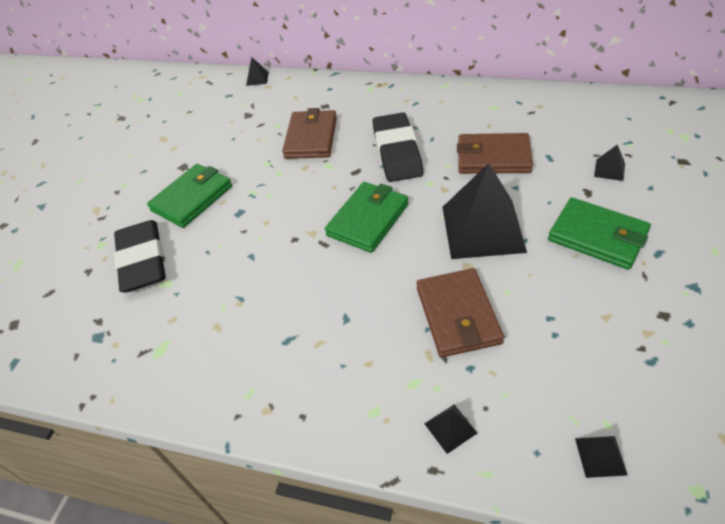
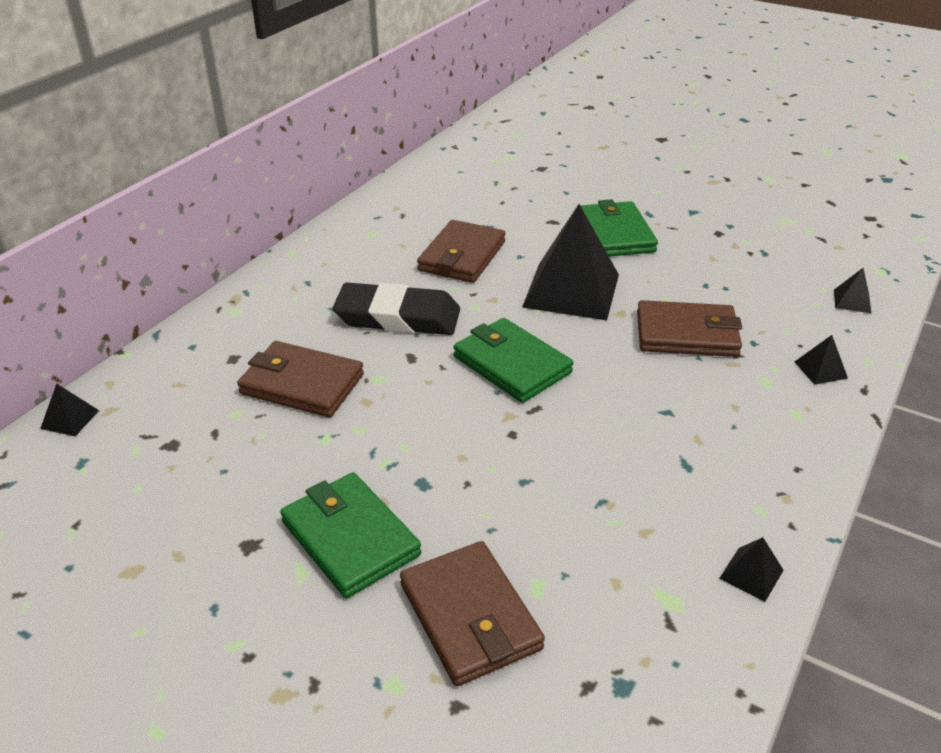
camera: 80 degrees left, 10 degrees down
black eraser [114,220,166,292] -> brown wallet [400,541,545,686]
green wallet [548,198,651,270] -> green wallet turned 60 degrees counterclockwise [581,199,658,257]
black pyramid [594,144,625,181] -> black pyramid moved to [719,537,784,602]

